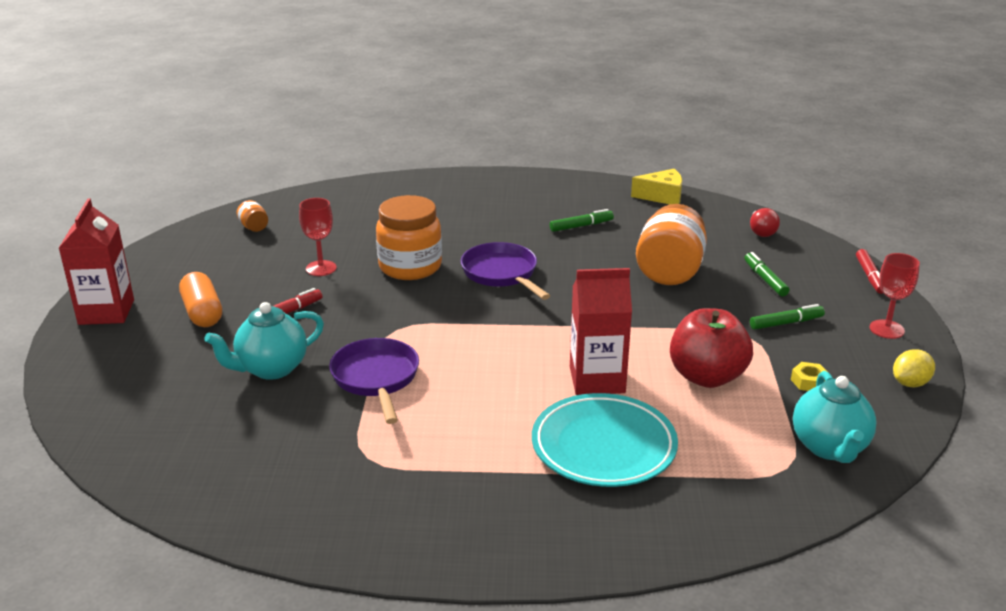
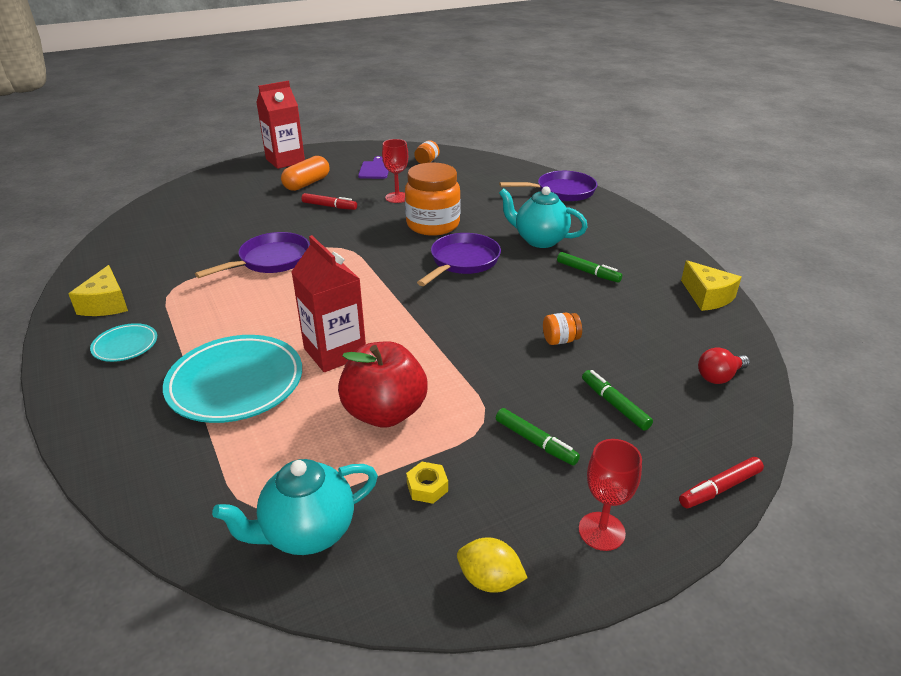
camera: 60 degrees right, 5 degrees up
turquoise teapot [204,302,324,380] -> turquoise teapot moved to [499,186,588,248]
orange jar [636,204,707,285] -> orange jar [543,313,582,345], size x0.43
green marker [744,252,789,296] -> green marker turned 75 degrees counterclockwise [582,370,653,431]
none -> yellow cheese [68,265,128,316]
none -> turquoise plate [90,323,157,362]
none -> purple cutting board [358,156,389,179]
none -> purple pan [499,171,598,202]

